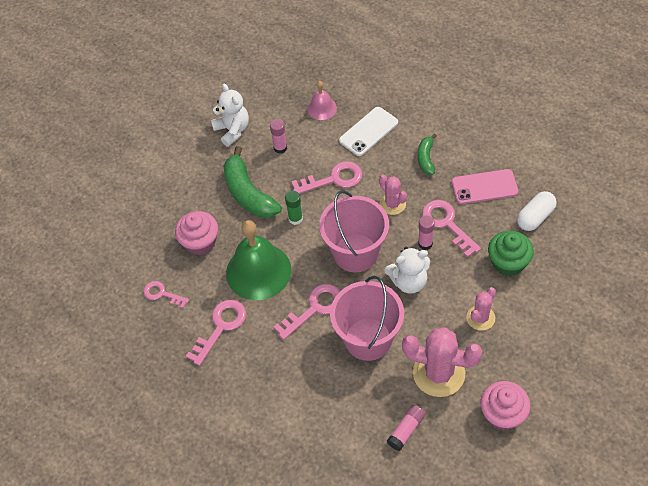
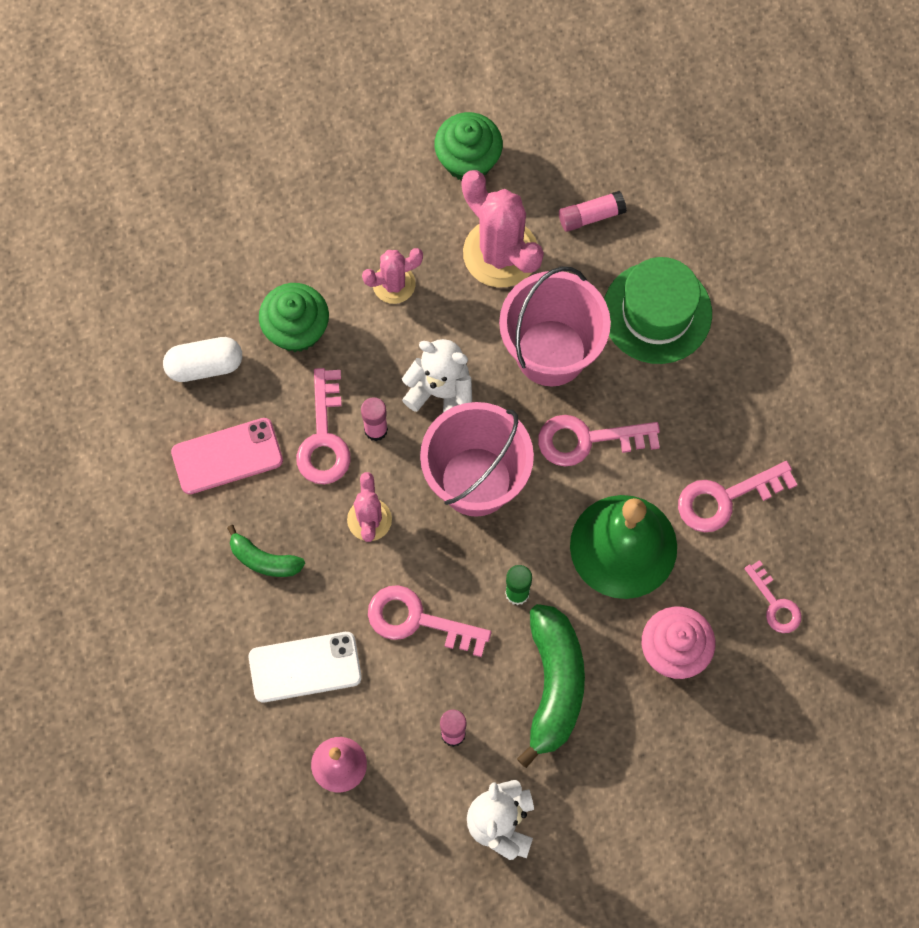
camera: 150 degrees left, 15 degrees up
green banana [418,134,437,174] -> green banana turned 75 degrees clockwise [227,525,305,577]
pink phone [452,169,518,204] -> pink phone turned 45 degrees counterclockwise [171,418,283,494]
pink cupcake [480,381,531,431] -> green cupcake [434,112,503,180]
none -> green hat [604,257,712,364]

